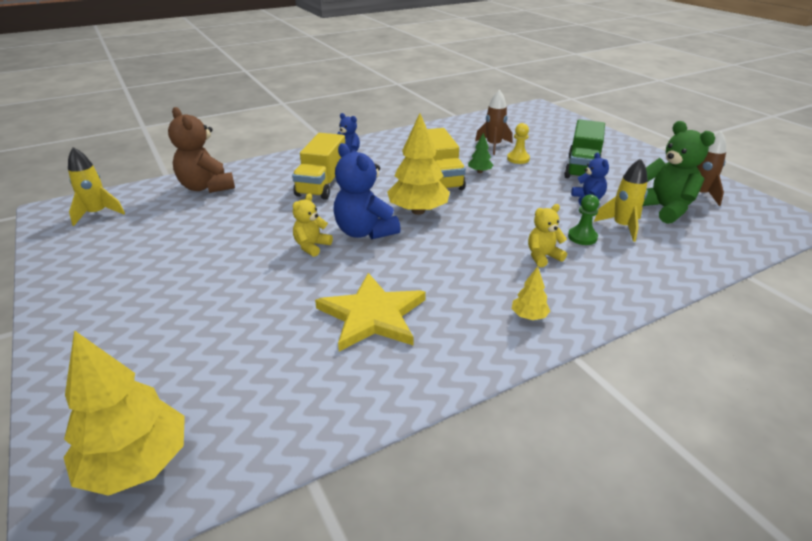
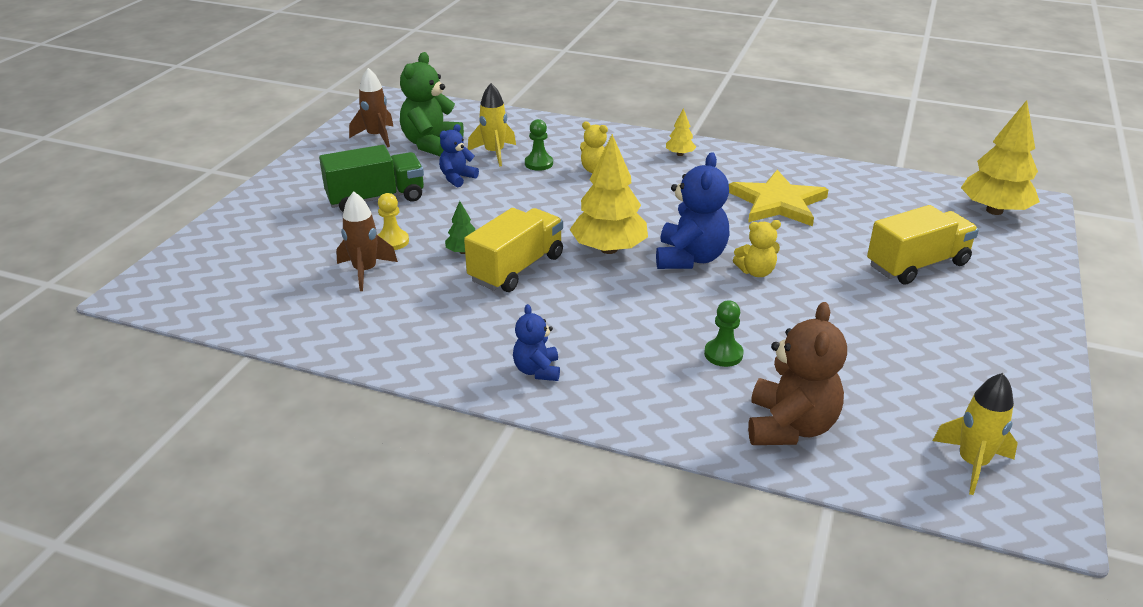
camera: 130 degrees left, 0 degrees up
yellow truck [292,133,345,200] -> yellow truck moved to [867,205,979,285]
none -> green pawn [704,300,744,367]

